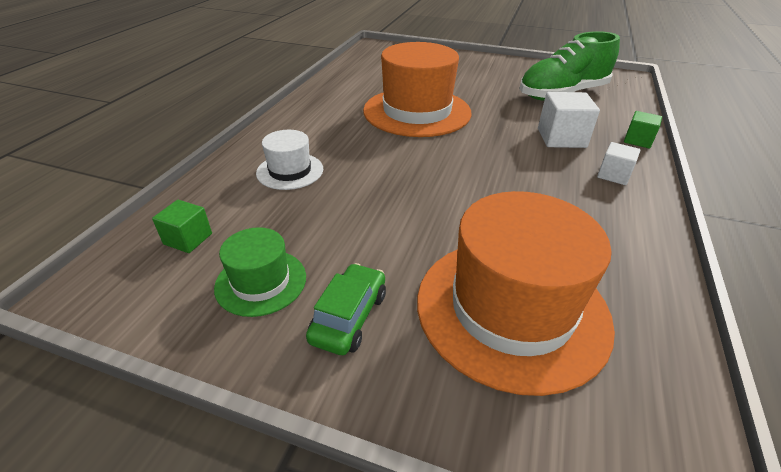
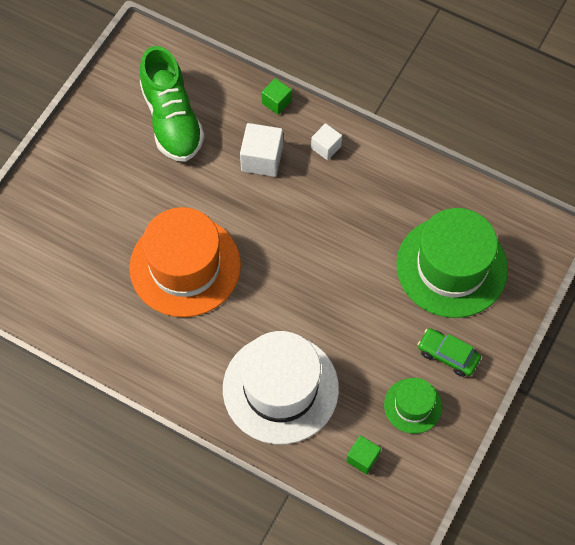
camera: 80 degrees left, 25 degrees up
white hat [256,130,323,190] -> white hat [223,331,339,444], size x2.01
orange hat [417,191,615,396] -> green hat [396,208,508,318]

